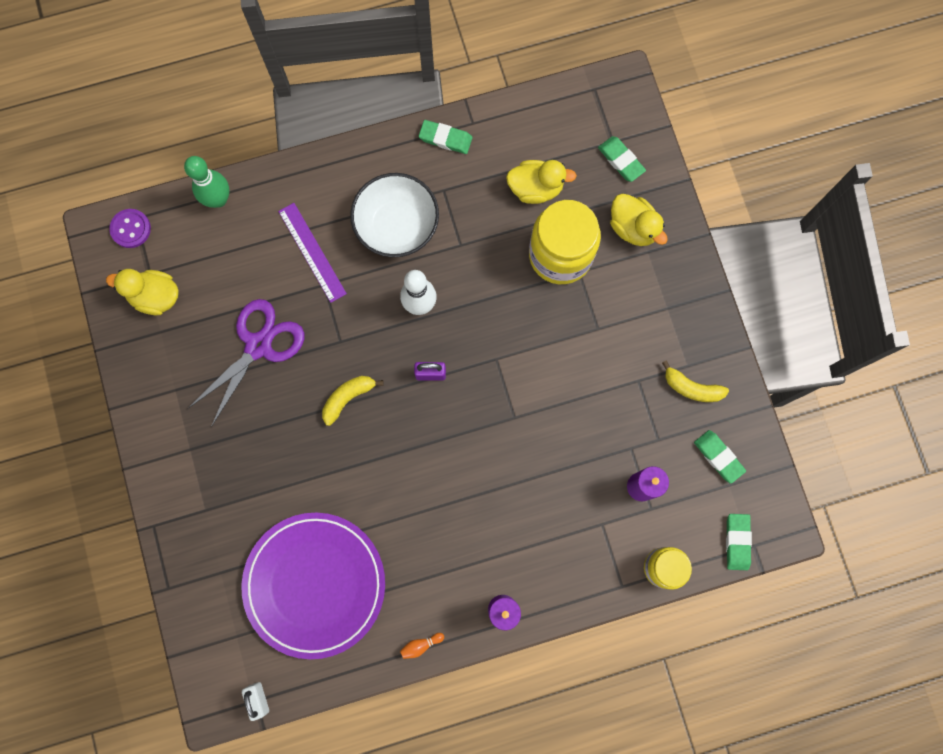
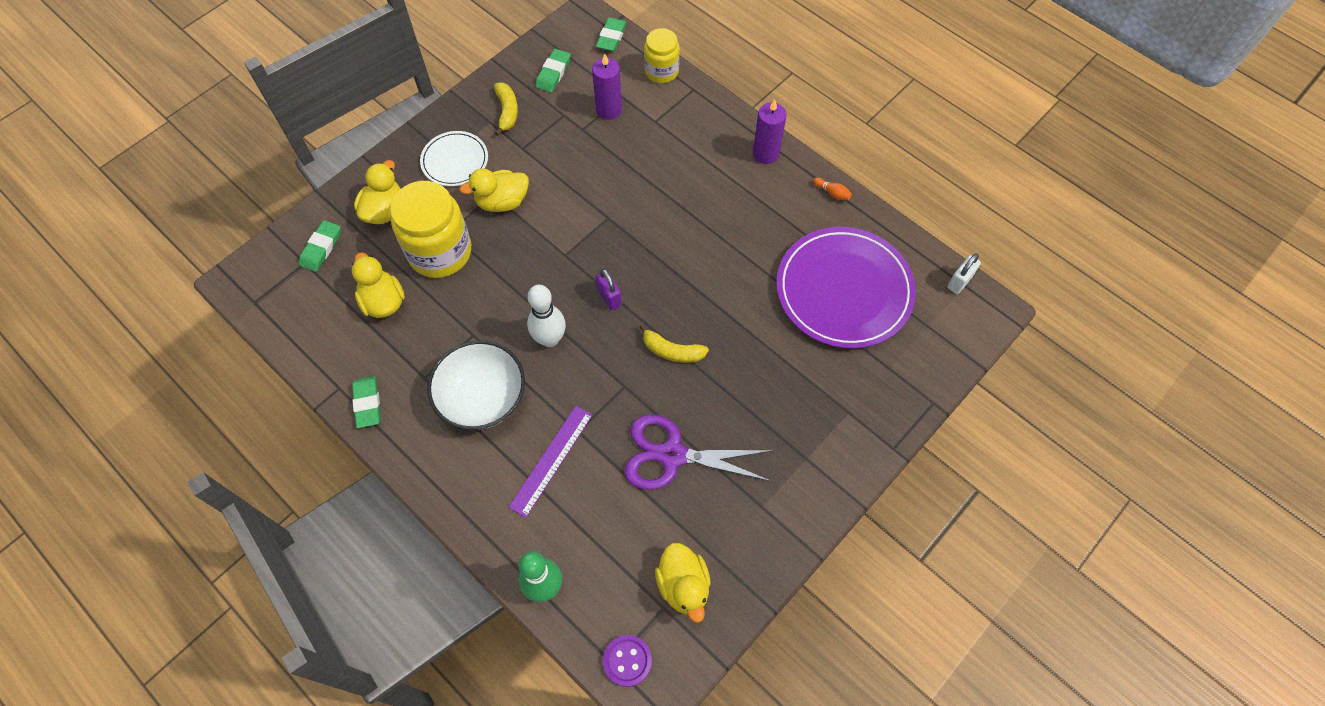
camera: 120 degrees left, 15 degrees down
green eraser [726,514,752,570] -> green eraser turned 45 degrees counterclockwise [596,17,627,52]
none -> white plate [420,131,488,186]
none -> yellow duck [460,168,529,212]

